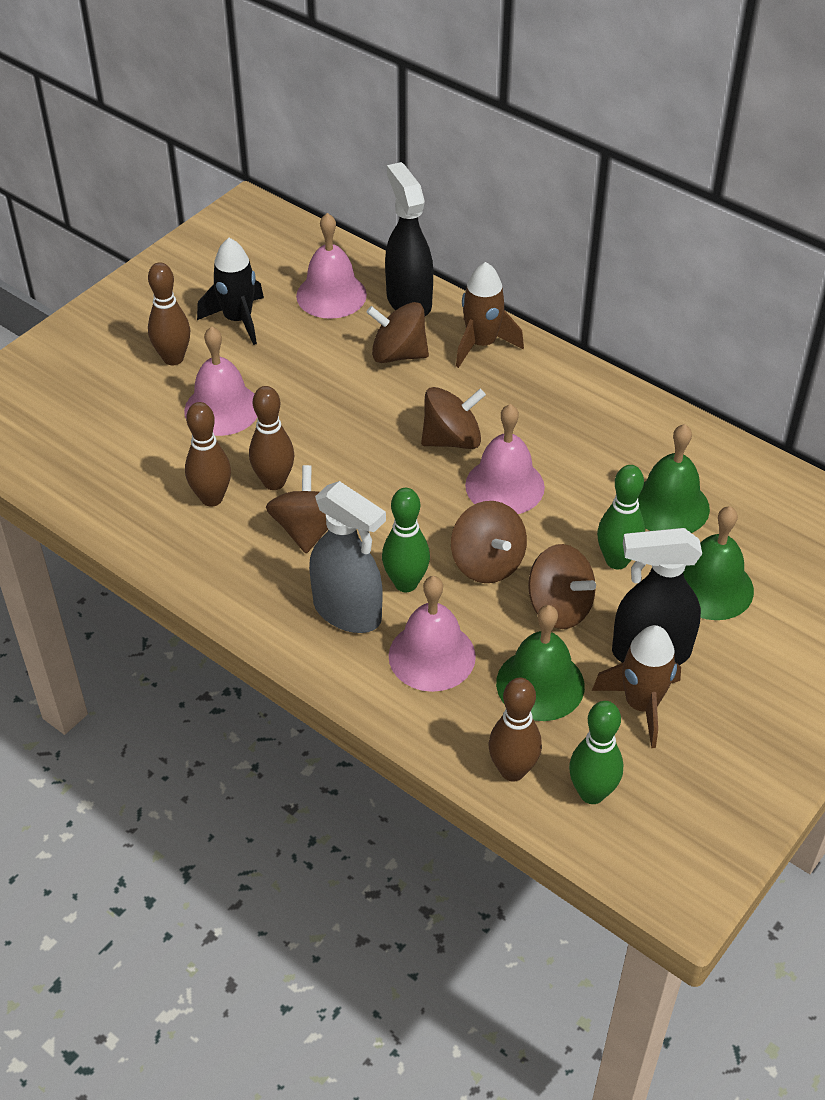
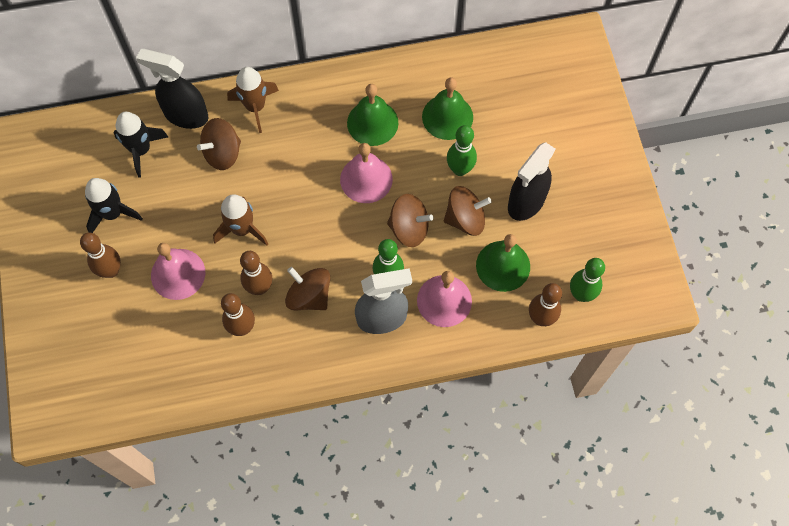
camera: 50 degrees left, 20 degrees up
pink bell [296,213,367,319] -> black rocket [113,112,168,177]
brown spinning top [421,387,486,449] -> none
brown rocket [592,625,681,748] -> brown rocket moved to [213,194,268,246]
green bell [683,506,754,620] -> green bell moved to [347,84,398,146]

